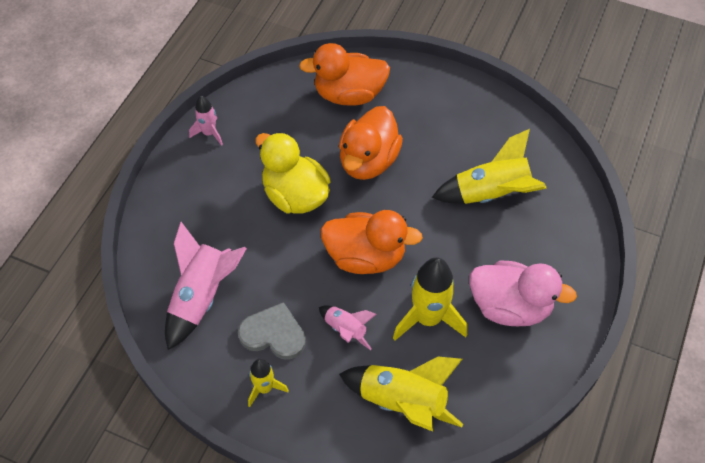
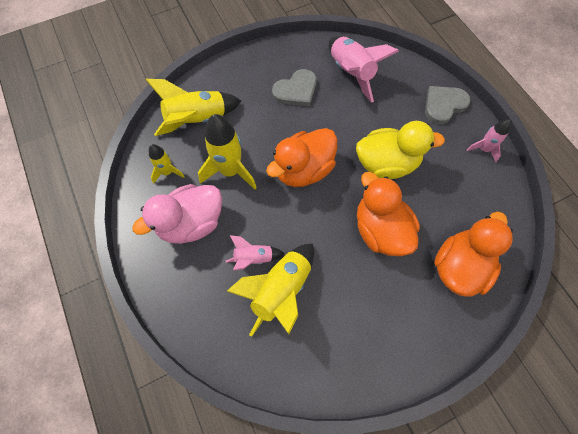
camera: 130 degrees right, 10 degrees up
yellow rocket [248,359,289,407] -> yellow rocket moved to [149,144,185,184]
pink rocket [319,305,376,350] -> pink rocket moved to [226,235,284,271]
none -> grey heart [425,86,471,124]

